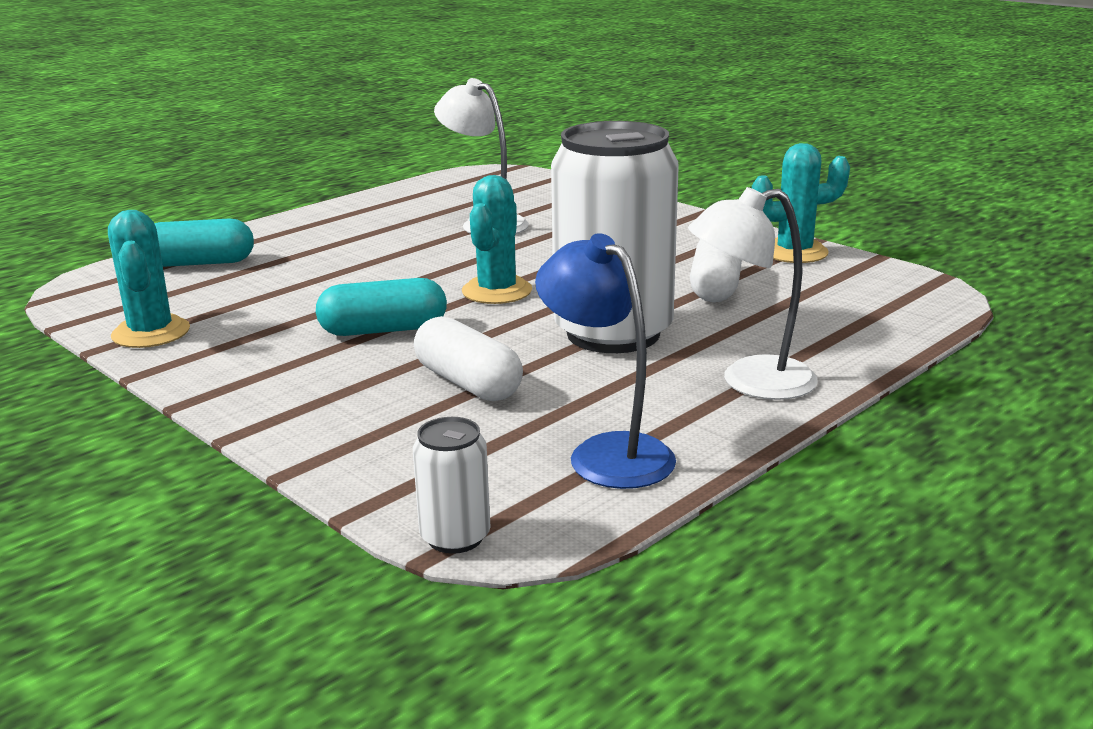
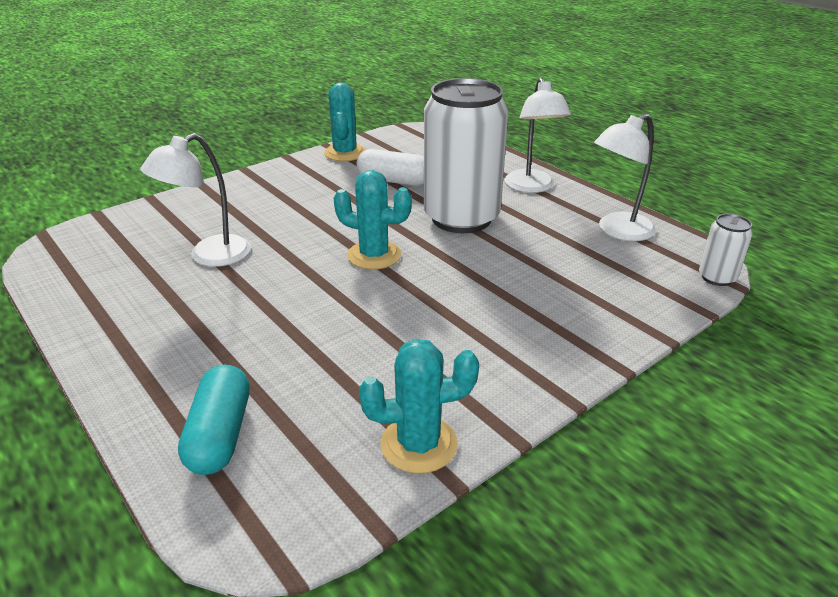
camera: 85 degrees left, 10 degrees up
turquoise capsule [316,278,447,336] -> none
white capsule [414,316,523,401] -> none
blue lamp [535,233,676,489] -> white lamp [594,114,656,241]

